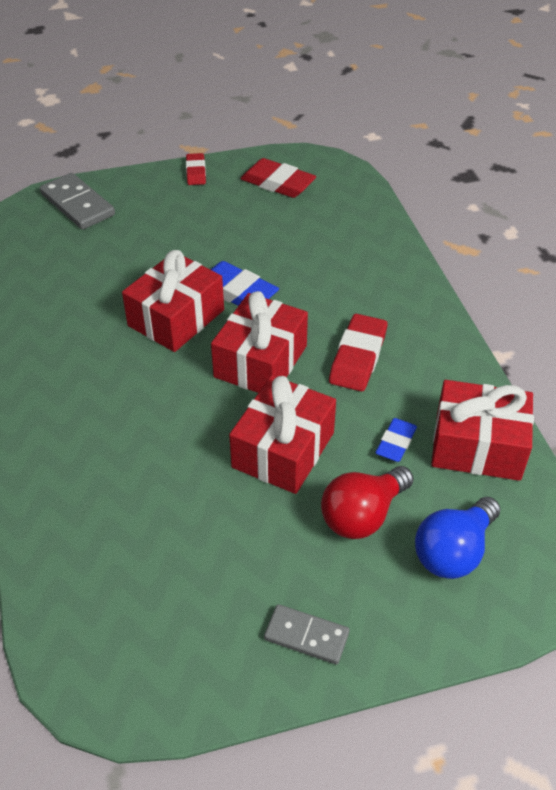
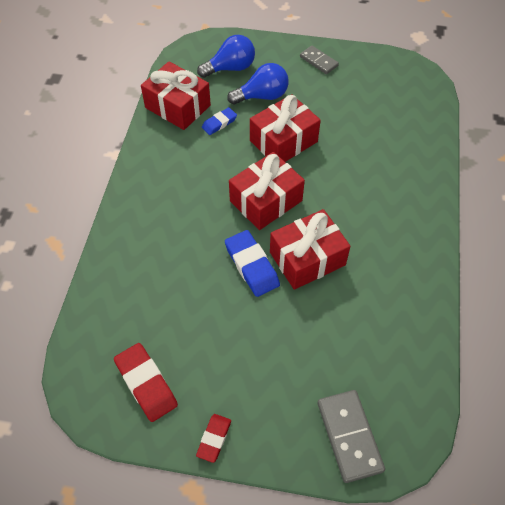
camera: 155 degrees left, 10 degrees up
red light bulb [321,466,414,539] -> blue light bulb [227,63,289,105]
red eraser [329,314,387,391] -> none

